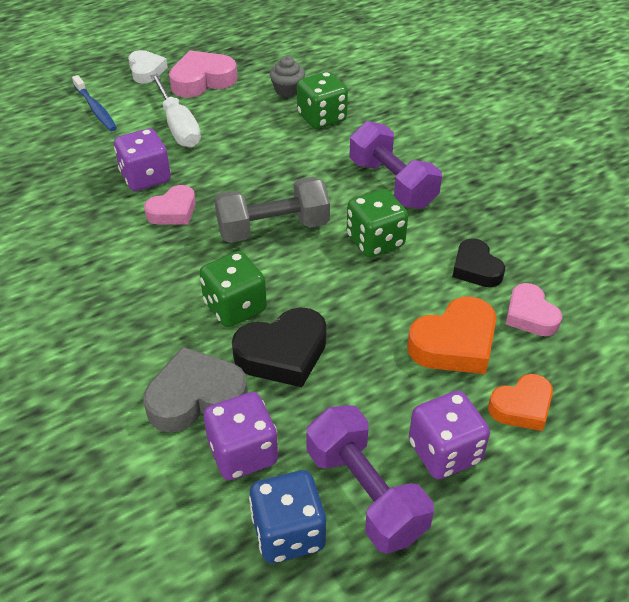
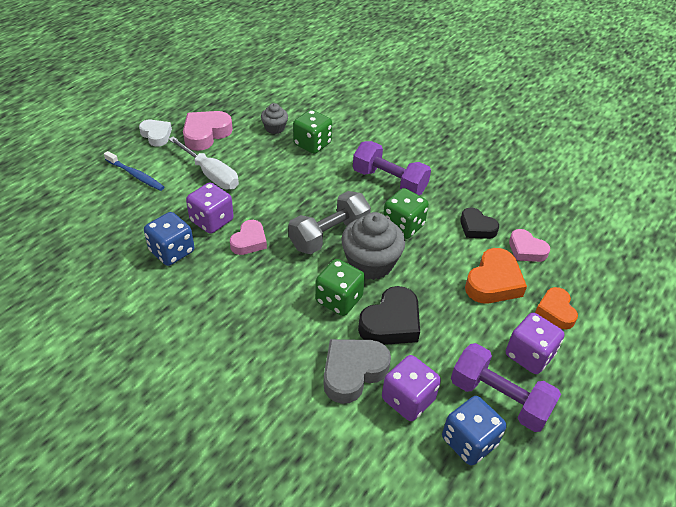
camera: 25 degrees left, 0 degrees up
orange heart [488,374,553,431] -> orange heart turned 135 degrees clockwise [535,287,578,329]
none -> blue dice [144,212,194,266]
none -> grey cupcake [341,212,405,280]

